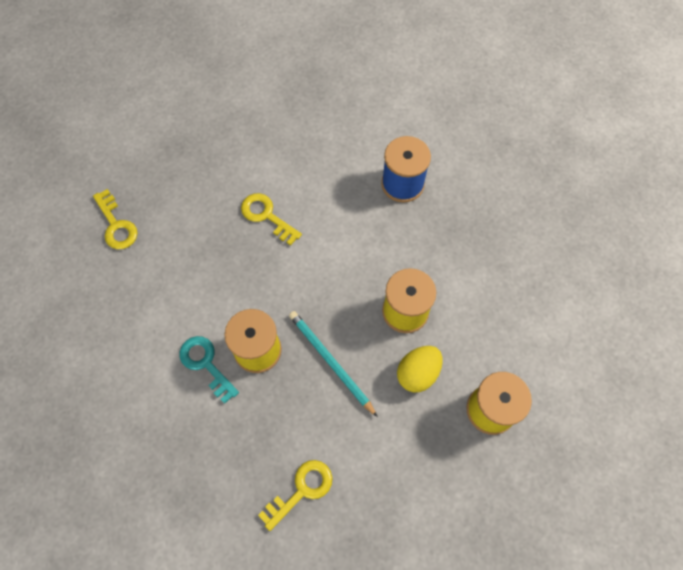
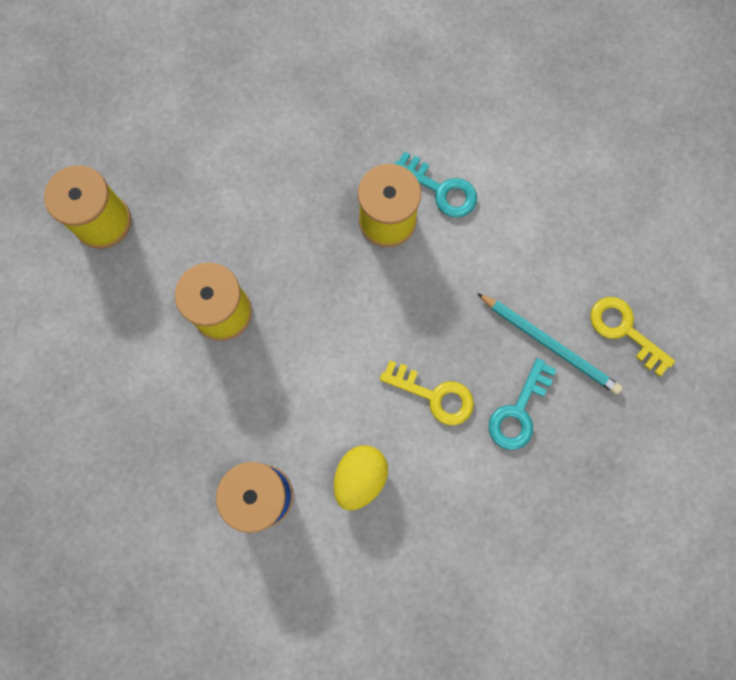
camera: 165 degrees right, 10 degrees up
yellow key [258,460,332,531] -> none
turquoise pencil [289,311,378,417] -> turquoise pencil moved to [477,293,622,395]
yellow egg [397,346,443,392] -> yellow egg moved to [334,445,388,510]
none -> turquoise key [488,358,557,450]

